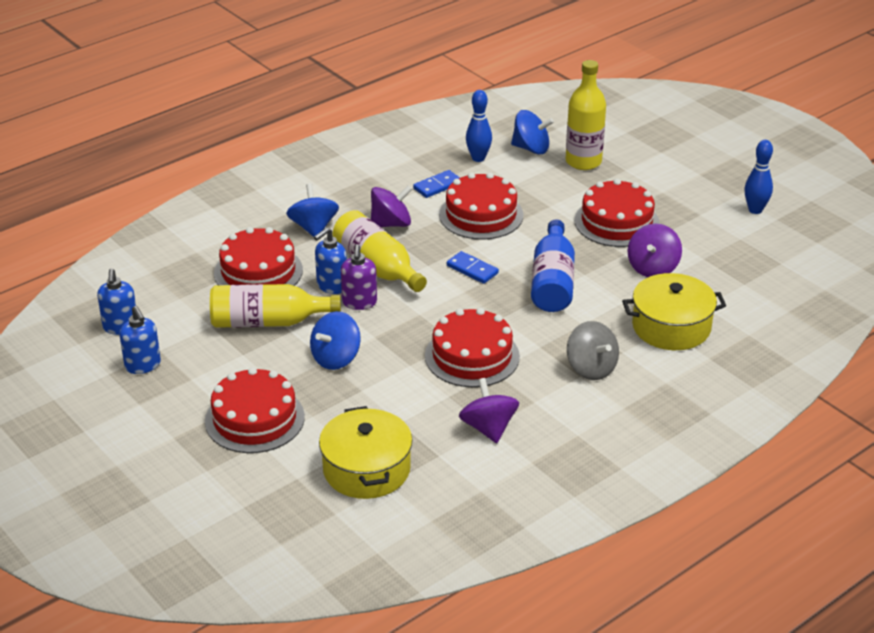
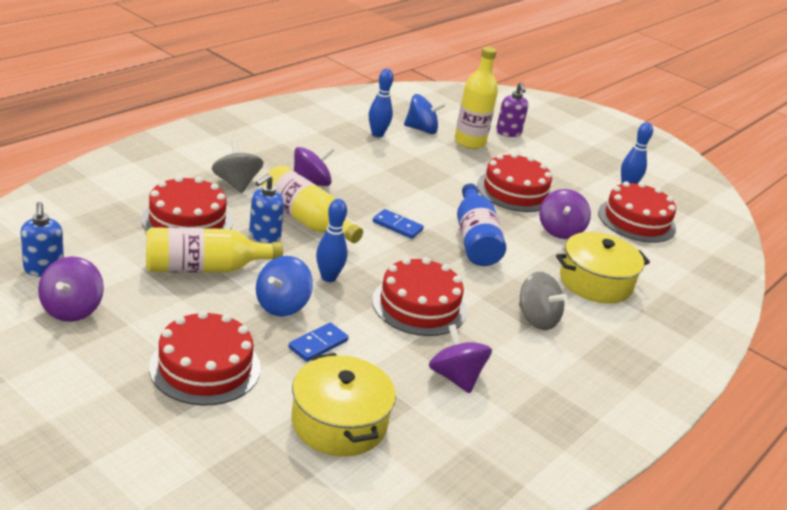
camera: 15 degrees left, 5 degrees down
blue soap dispenser [120,306,161,374] -> purple spinning top [38,256,104,322]
blue spinning top [286,184,339,237] -> grey spinning top [212,140,264,193]
purple soap dispenser [341,244,377,310] -> purple soap dispenser moved to [496,82,528,137]
blue domino [413,170,460,198] -> blue domino moved to [288,323,349,362]
red cake [439,172,523,240] -> red cake moved to [598,181,676,243]
none -> blue bowling pin [316,199,348,282]

